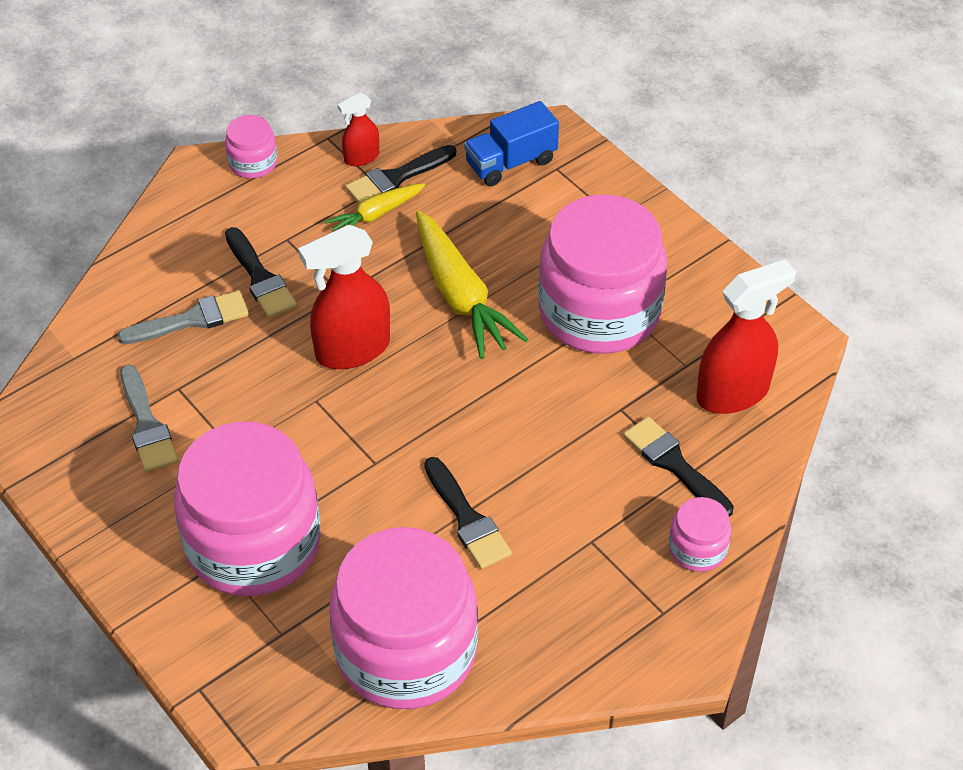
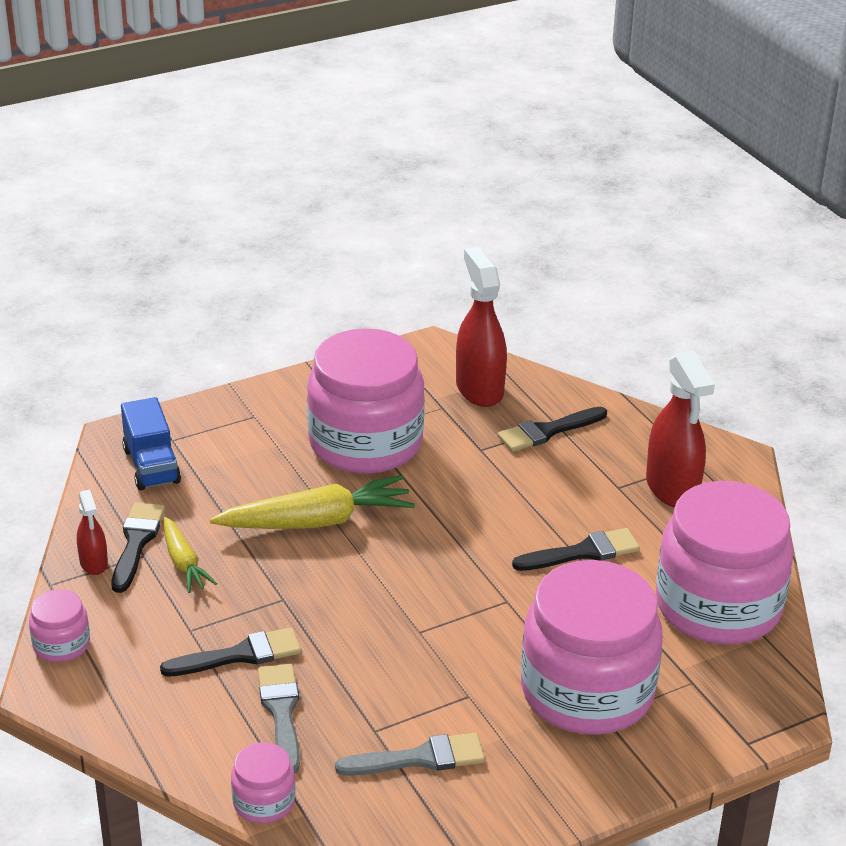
camera: 80 degrees left, 15 degrees down
red spray bottle [298,225,390,369] -> red spray bottle moved to [646,351,715,508]
black brush [345,145,456,203] -> black brush turned 150 degrees counterclockwise [112,502,165,593]
pink jar [669,497,731,572] -> pink jar moved to [231,742,296,824]

